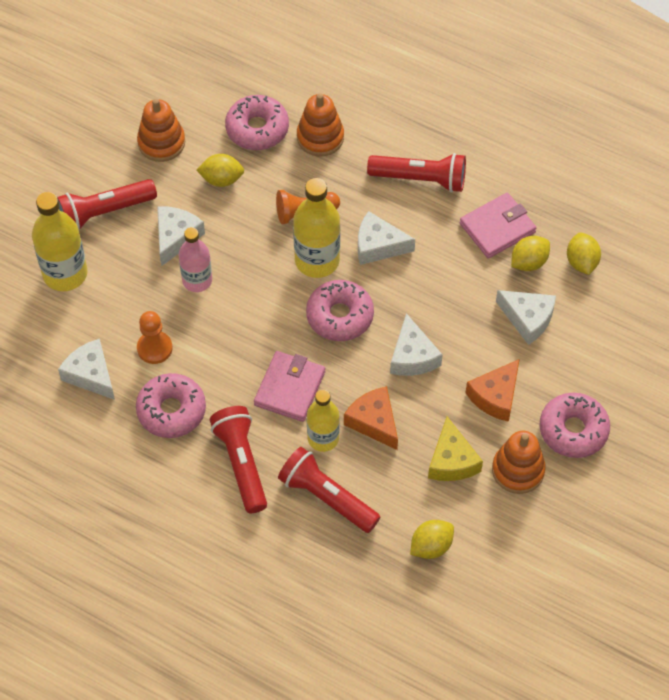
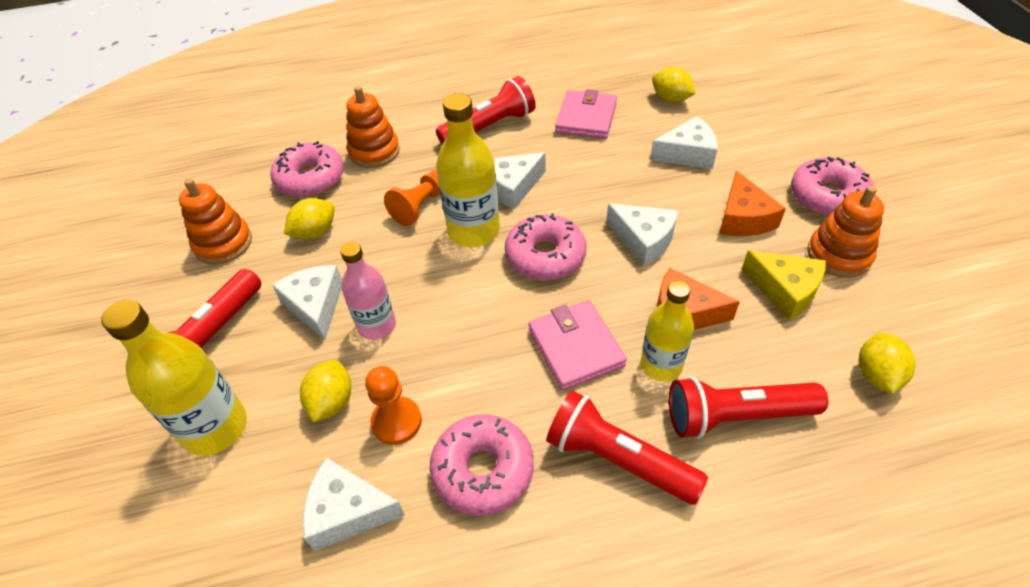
camera: 40 degrees left, 10 degrees down
yellow lemon [511,236,550,271] -> yellow lemon moved to [300,360,351,423]

